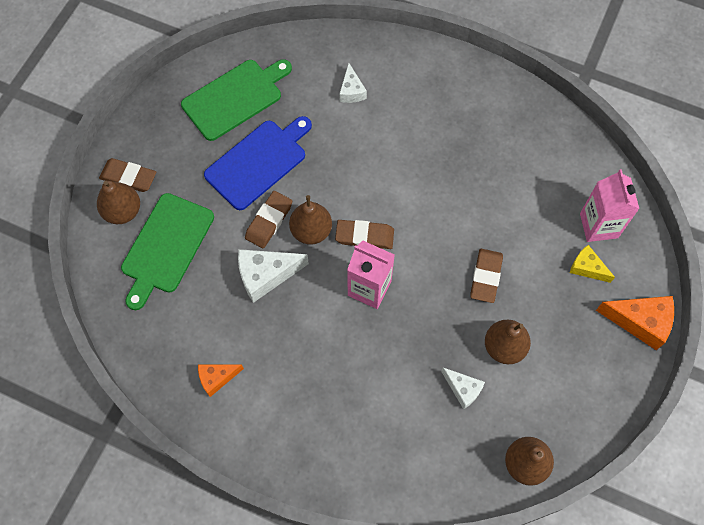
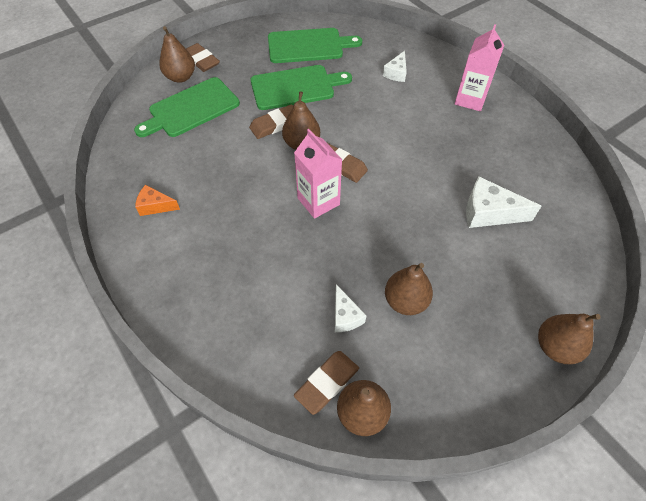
camera: 30 degrees right, 10 degrees down
blue cutting board [204,116,312,210] -> green cutting board [251,65,352,110]
white cheese [238,249,309,303] -> white cheese moved to [466,177,541,228]
brown eraser [470,249,503,303] -> brown eraser moved to [294,351,359,415]
yellow cheese [570,245,615,283] -> none
pink carton [580,169,639,242] -> pink carton moved to [455,24,504,111]
orange cheese [596,296,674,350] -> brown pear [538,314,601,364]

